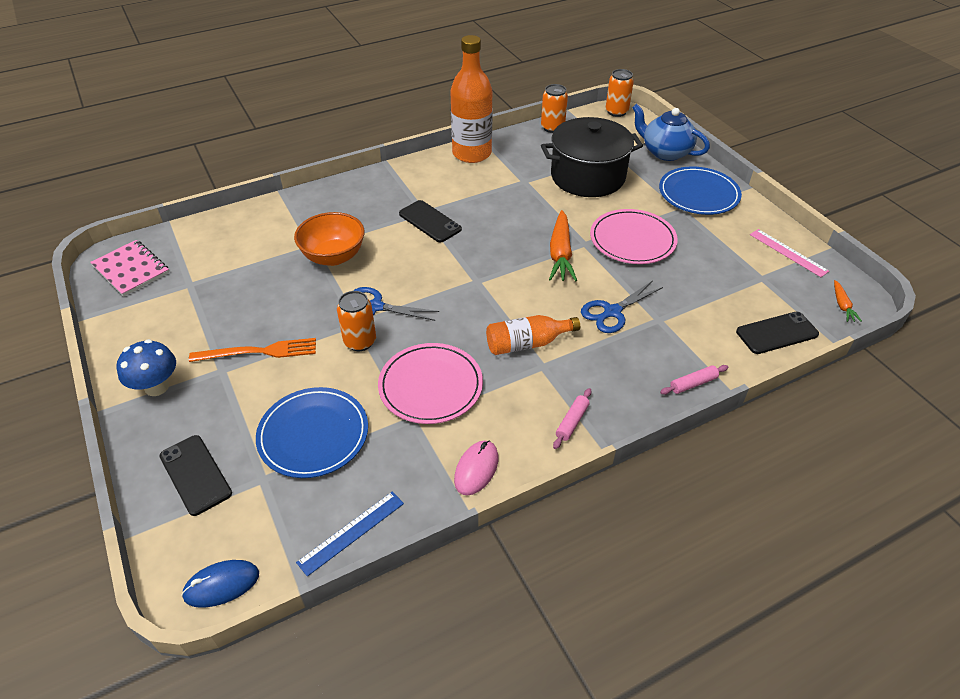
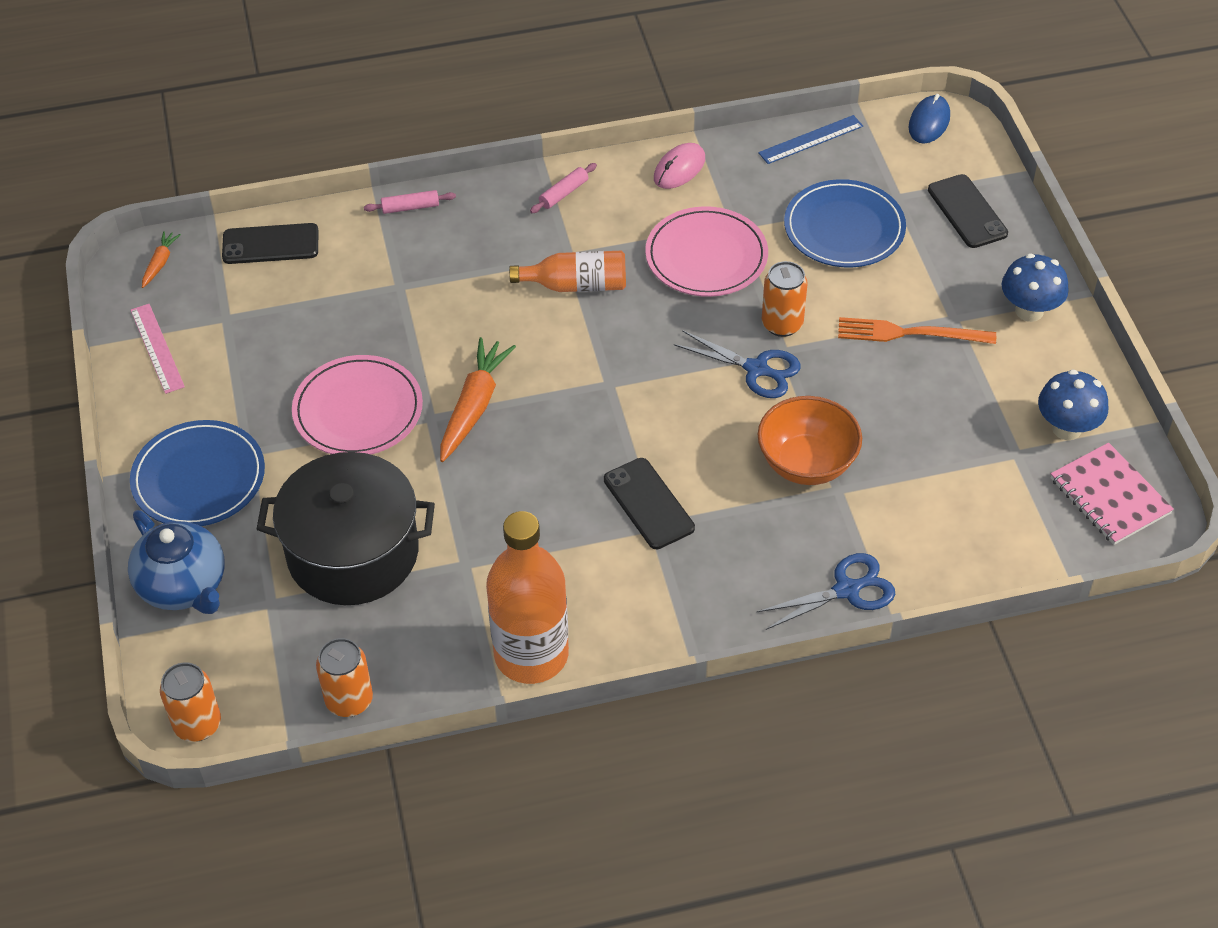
camera: 165 degrees left, 5 degrees up
blue mouse [181,560,259,608] -> blue mouse turned 60 degrees counterclockwise [908,94,950,144]
blue scissors [581,281,663,333] -> blue scissors moved to [756,553,895,630]
none -> blue mushroom [1038,369,1109,440]

